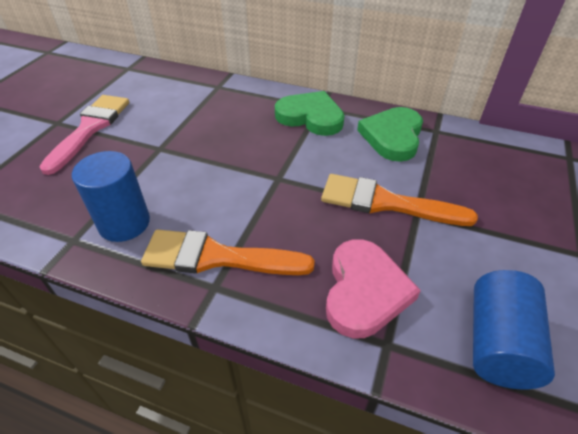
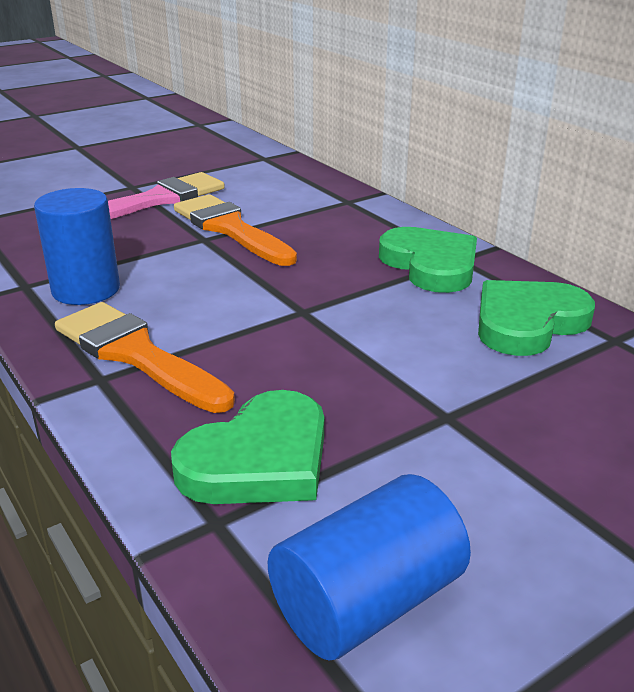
camera: 35 degrees right, 15 degrees down
orange brush [321,174,478,226] -> orange brush moved to [174,194,297,266]
pink heart [326,239,421,338] -> green heart [171,390,324,504]

